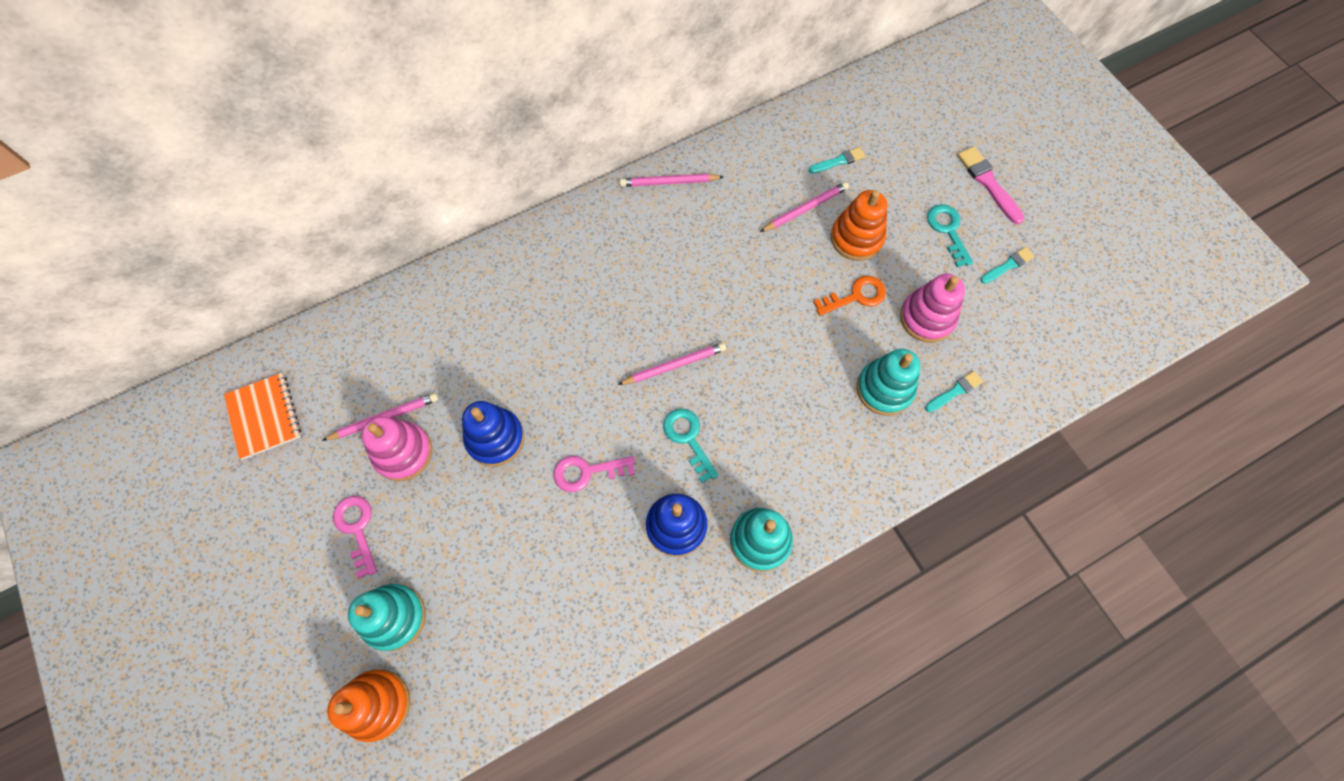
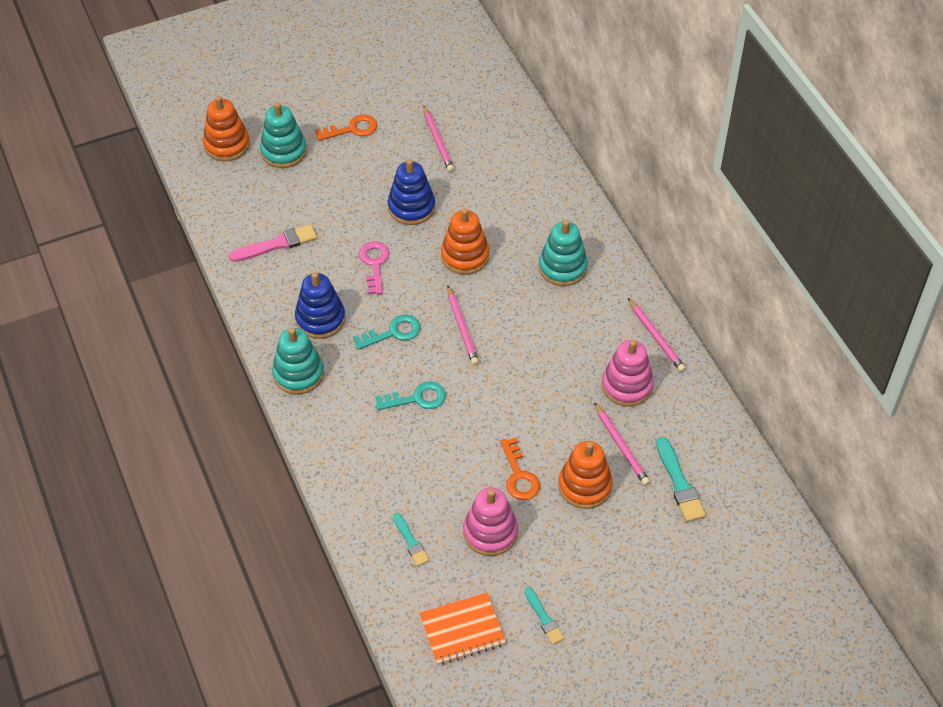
camera: 95 degrees right, 15 degrees down
orange notebook [224,373,301,460] -> orange notebook moved to [420,593,506,665]
pink key [333,496,377,579] -> orange key [315,115,377,141]
pink stacking toy [361,416,432,481] -> pink stacking toy moved to [602,340,654,407]
pink pencil [619,174,723,187] -> pink pencil turned 150 degrees clockwise [628,298,686,372]
turquoise brush [809,147,865,174] -> turquoise brush [656,437,706,522], size x1.59
turquoise stacking toy [857,349,920,416] -> turquoise stacking toy moved to [539,220,588,286]
turquoise key [927,204,973,267] -> turquoise key moved to [375,382,446,410]
pink brush [957,146,1025,225] -> pink brush moved to [229,224,317,262]
none -> orange stacking toy [441,208,489,275]

